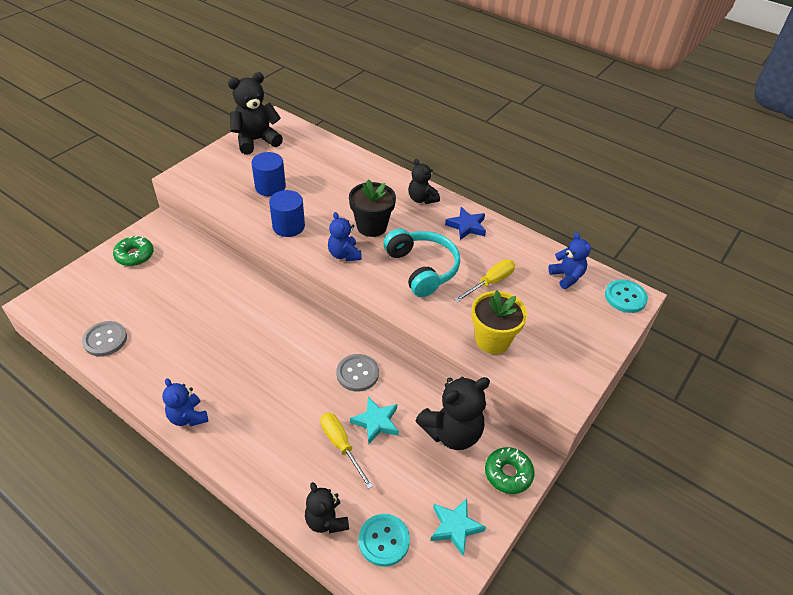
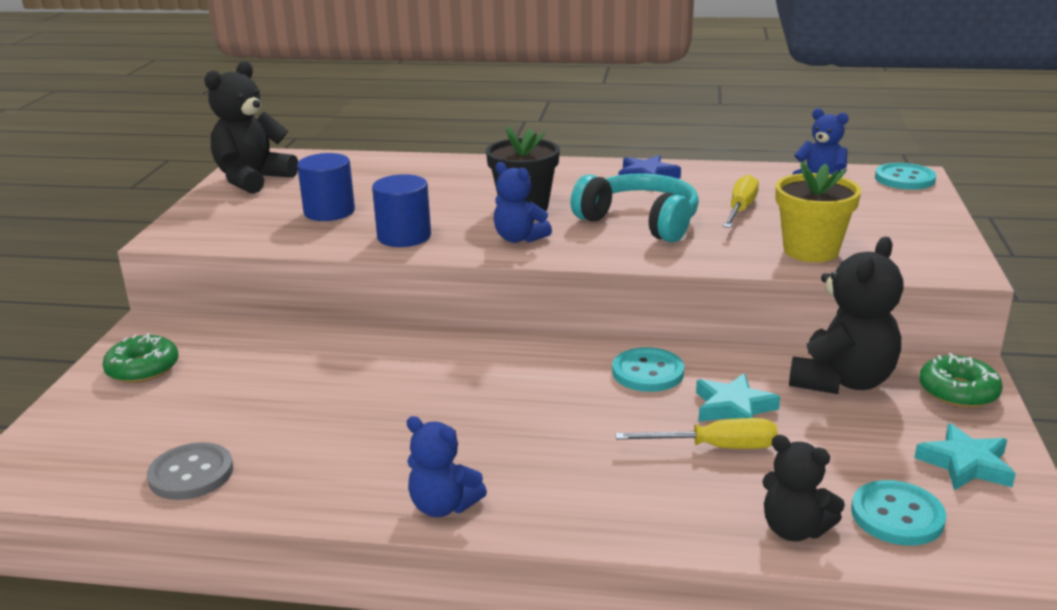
camera: 25 degrees left, 20 degrees down
yellow screwdriver [320,413,373,489] -> yellow screwdriver turned 150 degrees clockwise [615,418,778,449]
grey button [336,354,379,391] -> turquoise button [612,347,684,392]
black teddy bear [408,159,440,204] -> none

